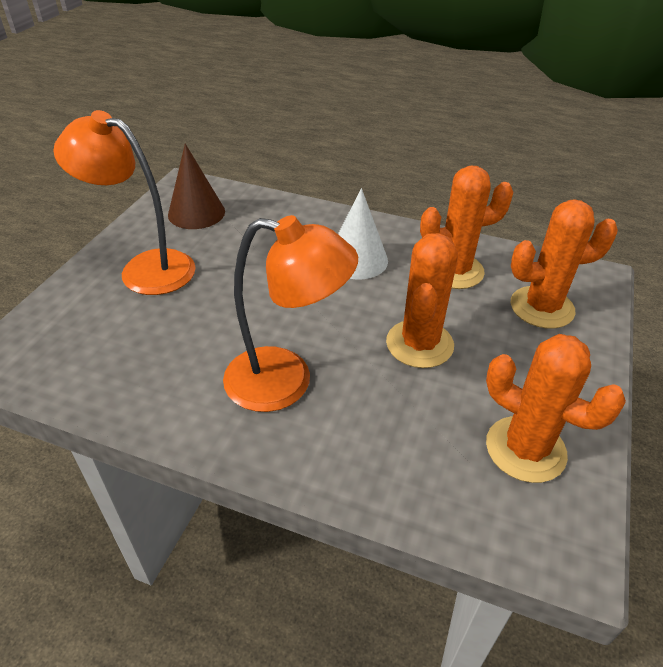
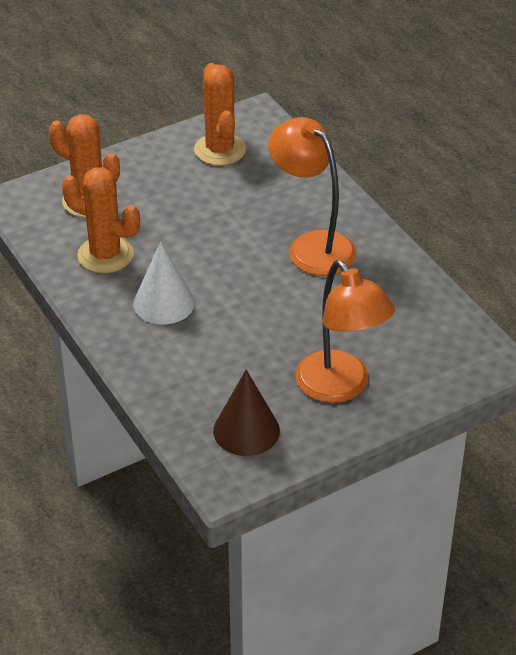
camera: 140 degrees left, 0 degrees up
orange cactus [386,233,458,368] -> none

